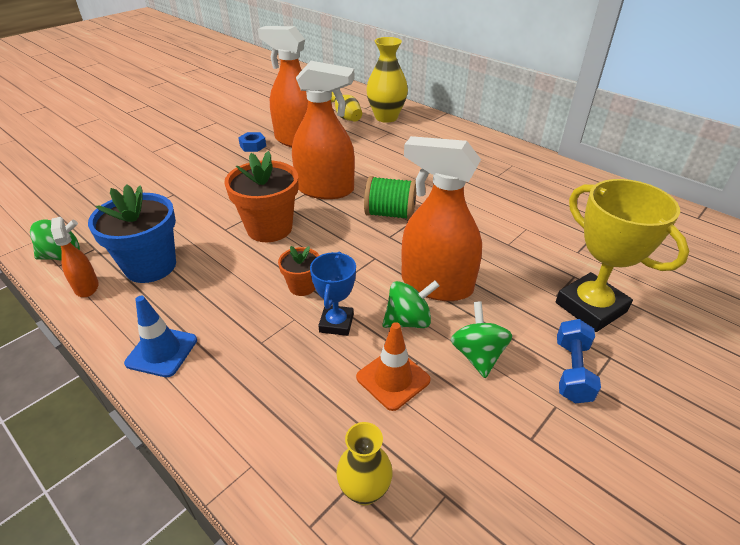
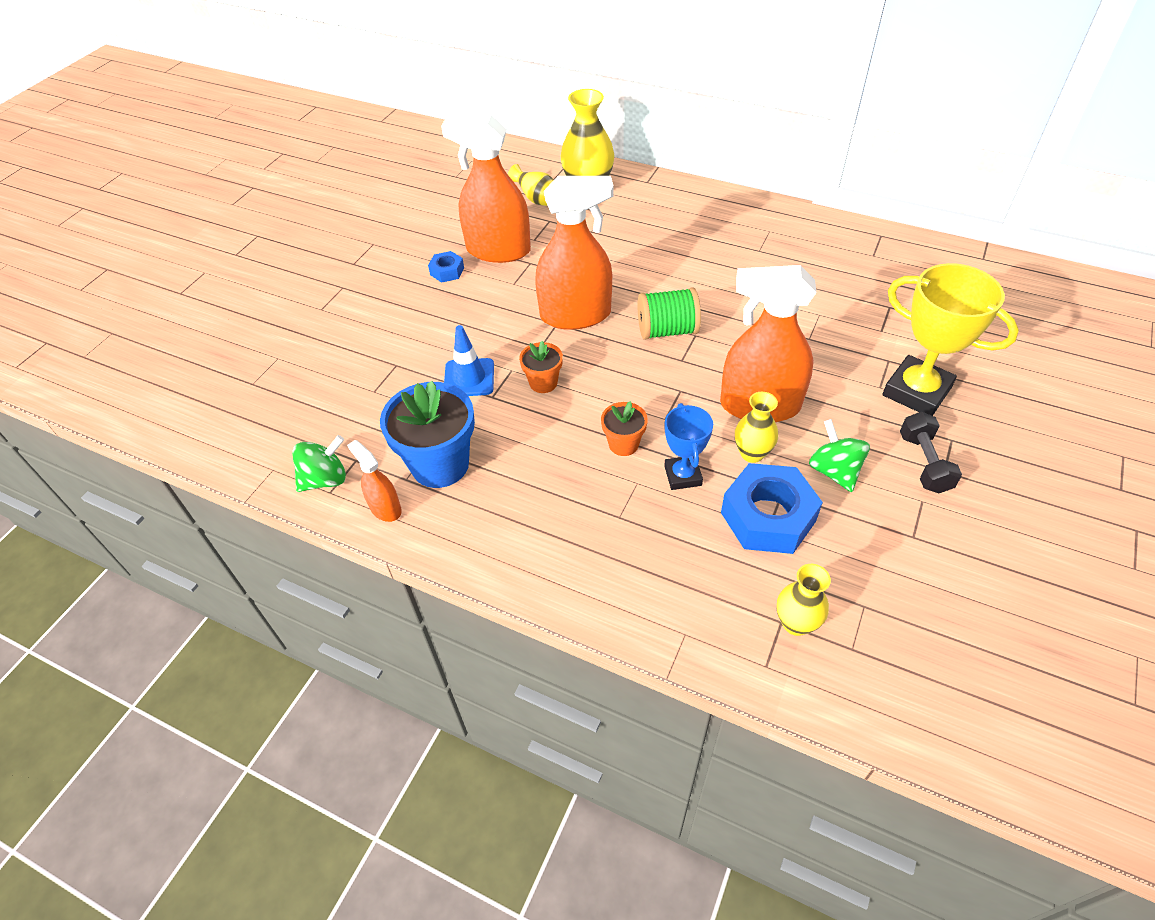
camera: 15 degrees left, 10 degrees up
blue traffic cone [124,296,197,377] -> blue traffic cone moved to [444,325,494,396]
orange flower pot [224,151,298,242] -> orange flower pot [519,341,563,393], size x0.52
orange traffic cone [356,322,431,411] -> blue nut [721,463,823,554]
green spinning top [382,281,439,328] -> yellow vase [735,392,778,463]
blue dumbbell [557,319,601,403] -> black dumbbell [900,412,962,493]

